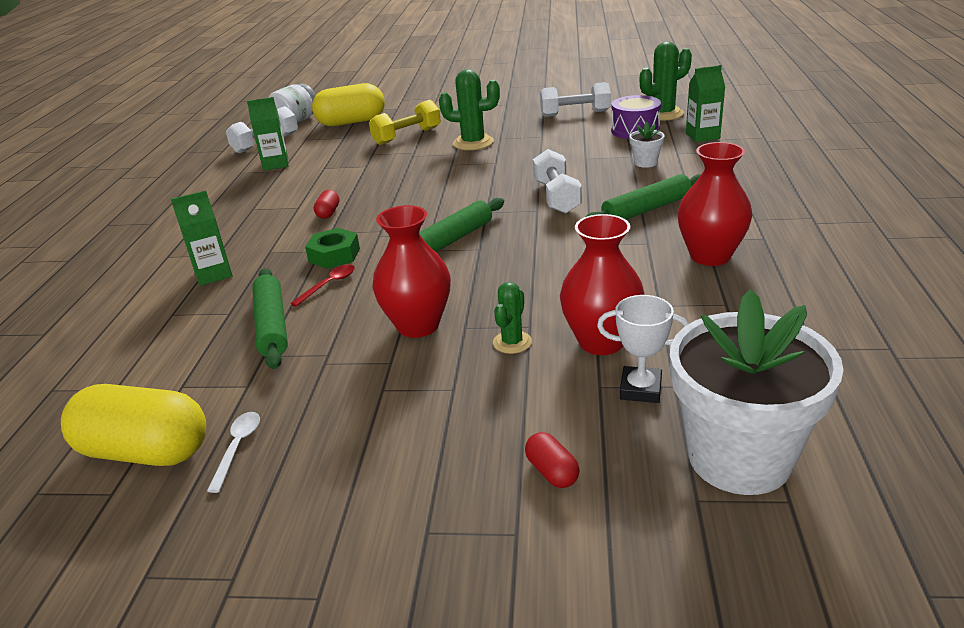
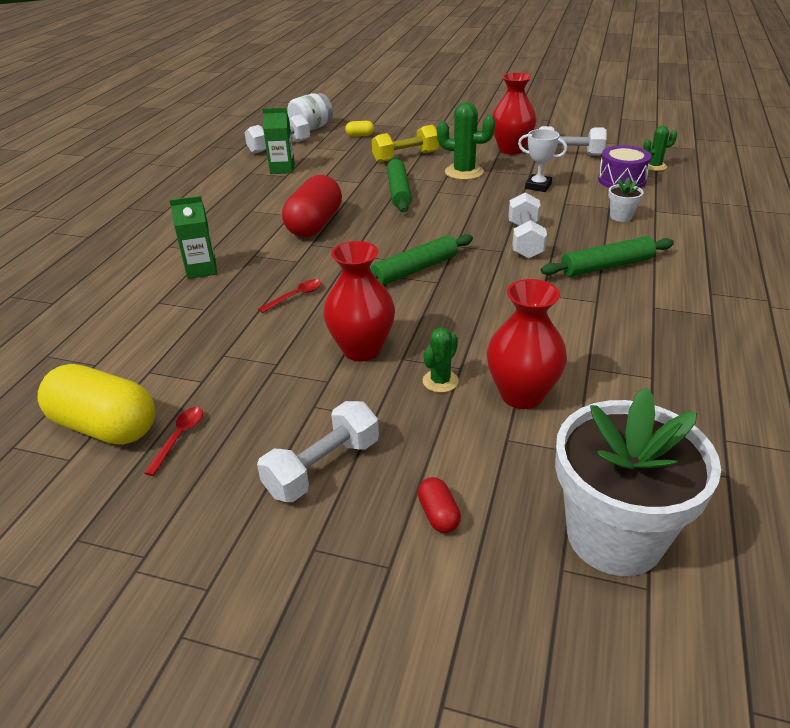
camera: 10 degrees right, 5 degrees up
white spoon [207,412,260,493] -> red spoon [144,407,203,476]
green rolling pin [252,268,288,369] -> green rolling pin moved to [387,157,412,212]
green nut [305,228,360,269] -> none
yellow capsule [312,83,385,126] -> yellow capsule [345,121,374,137], size x0.43
red capsule [314,190,339,219] -> red capsule [282,175,342,237], size x2.31
white trophy [597,295,689,403] -> white trophy moved to [518,129,567,192]
green cactus [640,42,692,121] -> green cactus [643,126,677,171], size x0.59
red vase [677,142,752,266] -> red vase moved to [492,72,537,154]
green carton [686,65,725,142] -> none
none -> white dumbbell [257,401,379,502]

